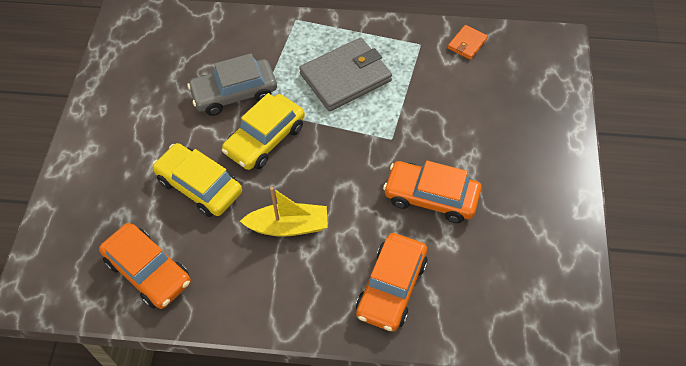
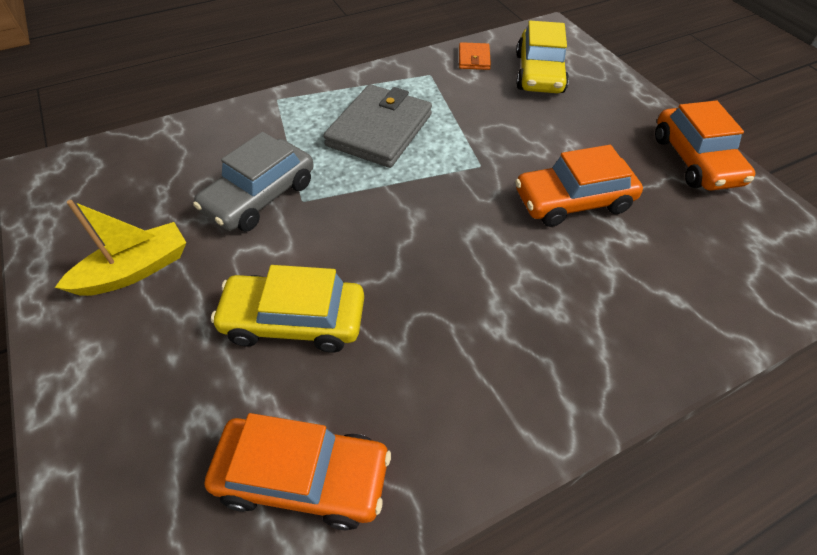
camera: 35 degrees left, 5 degrees down
yellow car [222,93,305,170] -> yellow car moved to [516,21,569,93]
yellow boat [240,187,328,237] -> yellow boat moved to [55,200,186,296]
orange car [356,233,428,332] -> orange car moved to [655,100,755,191]

